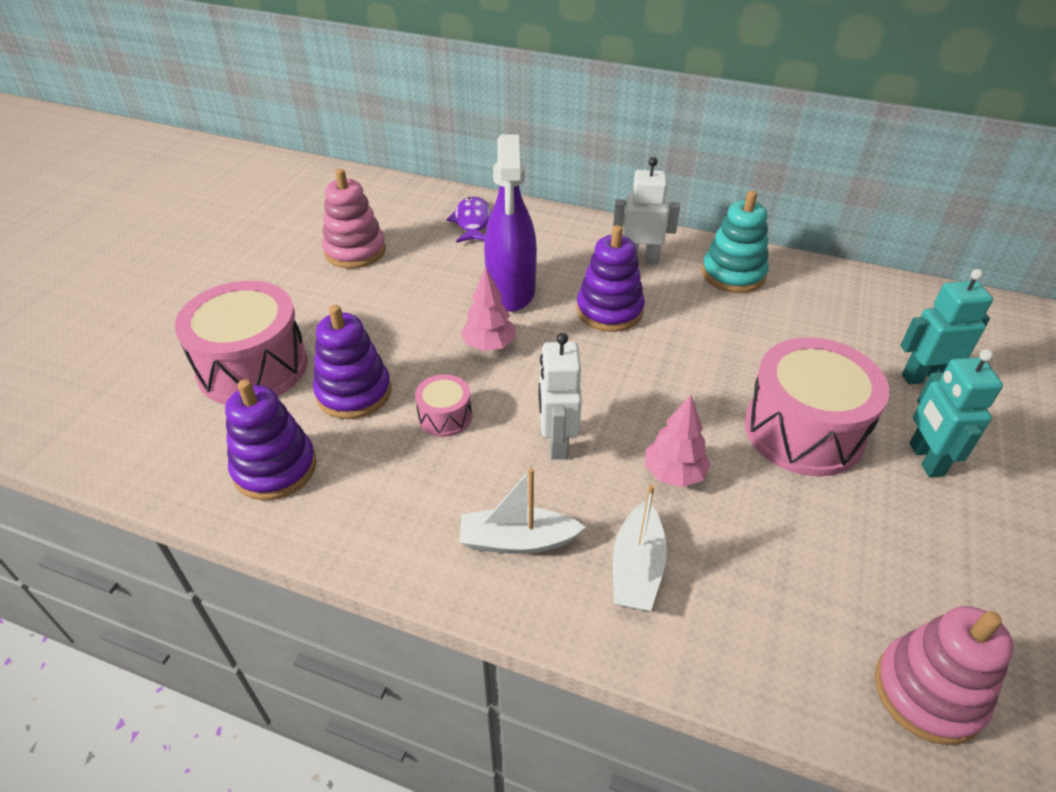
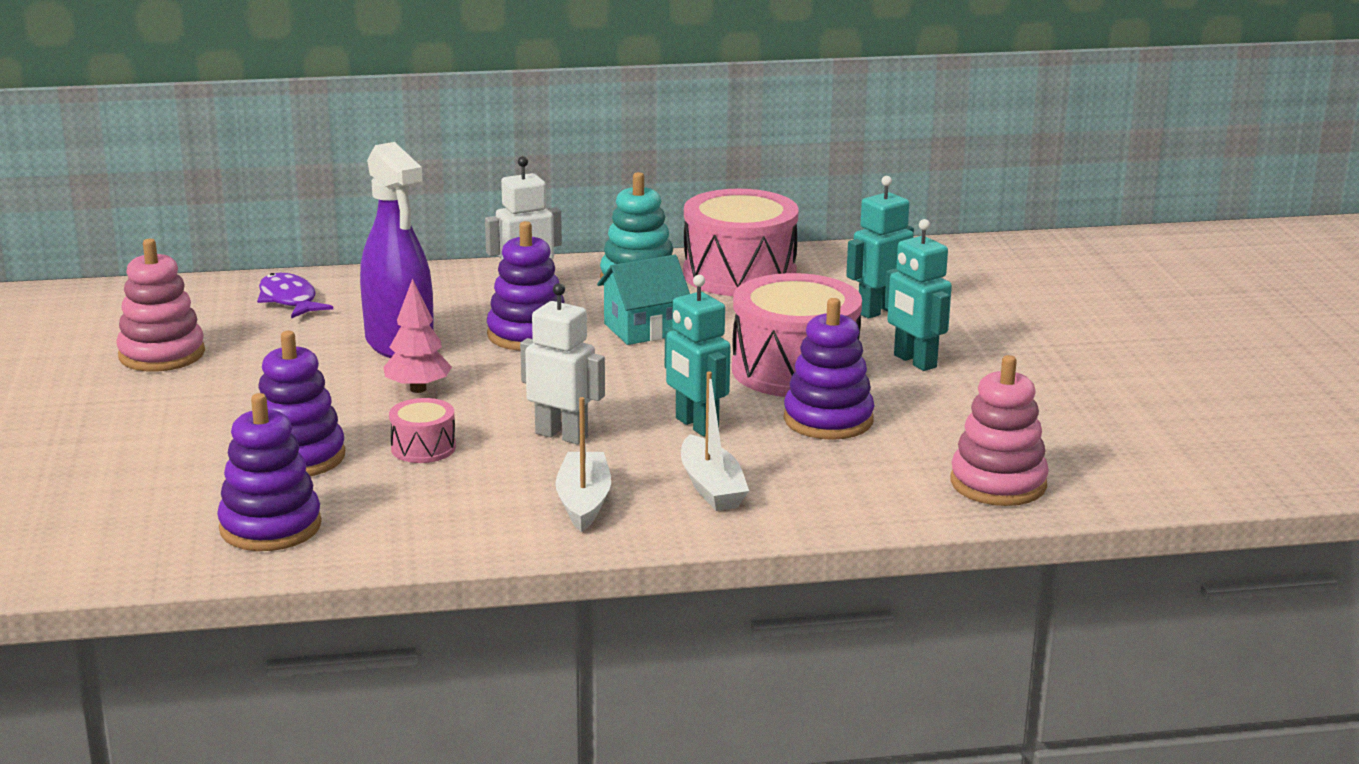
camera: 30 degrees left, 20 degrees down
pink drum [175,281,307,404] -> pink drum moved to [683,189,799,296]
white boat [460,468,585,554] -> white boat turned 120 degrees clockwise [555,397,611,532]
white robot [539,333,582,459] -> white robot turned 150 degrees clockwise [520,283,605,444]
pink tree [645,395,711,487] -> turquoise robot [665,275,731,437]
none -> turquoise house [597,255,690,345]
none -> purple stacking toy [784,298,875,440]

